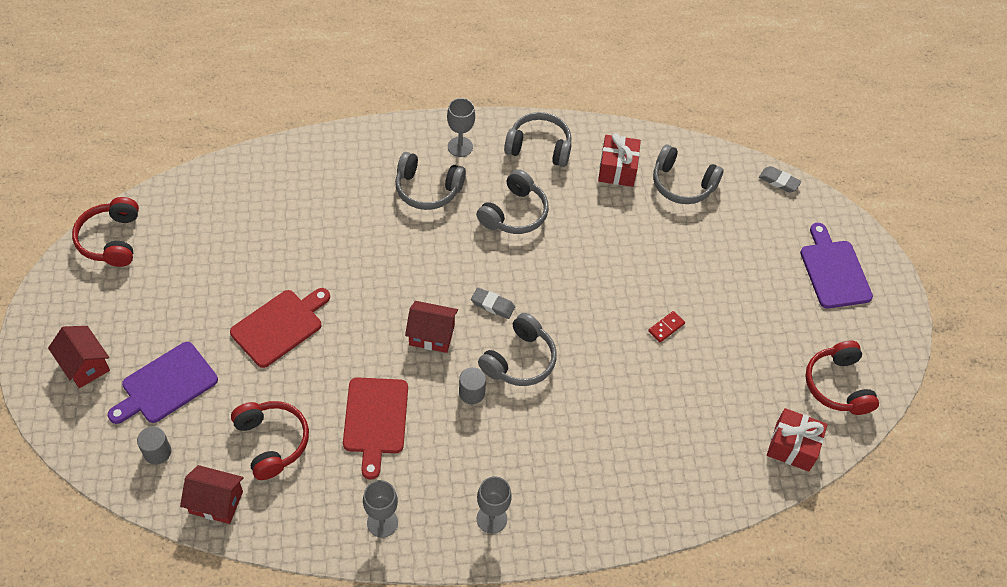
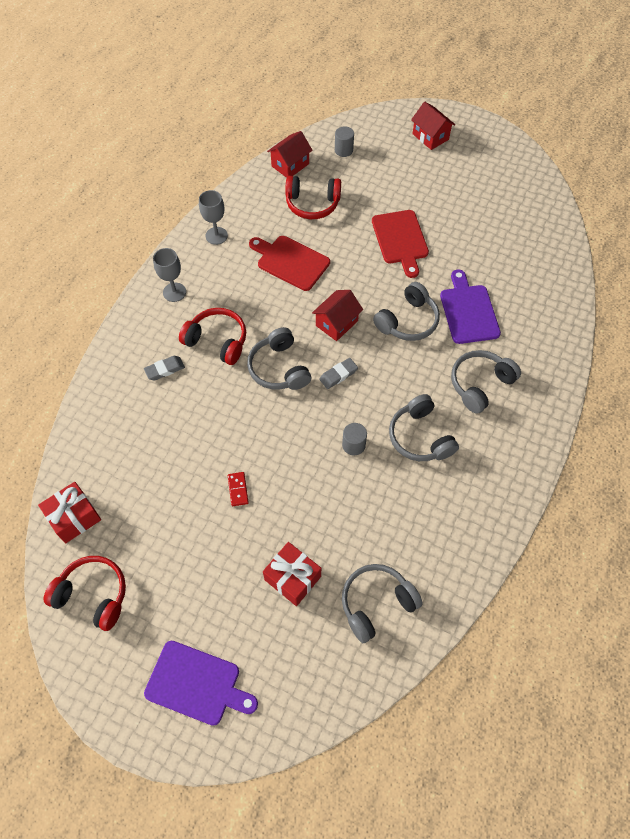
camera: 125 degrees right, 5 degrees up
red house [48,326,110,388] -> red house turned 60 degrees clockwise [411,102,455,150]
red headphones [72,197,139,267] -> red headphones moved to [179,308,246,365]
purple cutting board [108,342,218,424] -> purple cutting board moved to [440,270,501,344]
grey goblet [447,98,475,157] -> none
grey cylinder [459,367,486,404] -> grey cylinder moved to [342,423,367,455]
grey headphones [504,112,571,167] -> grey headphones moved to [373,282,440,341]
red gift [598,133,641,187] -> red gift moved to [263,542,321,606]
grey eraser [759,166,801,193] -> grey eraser moved to [144,356,185,380]

